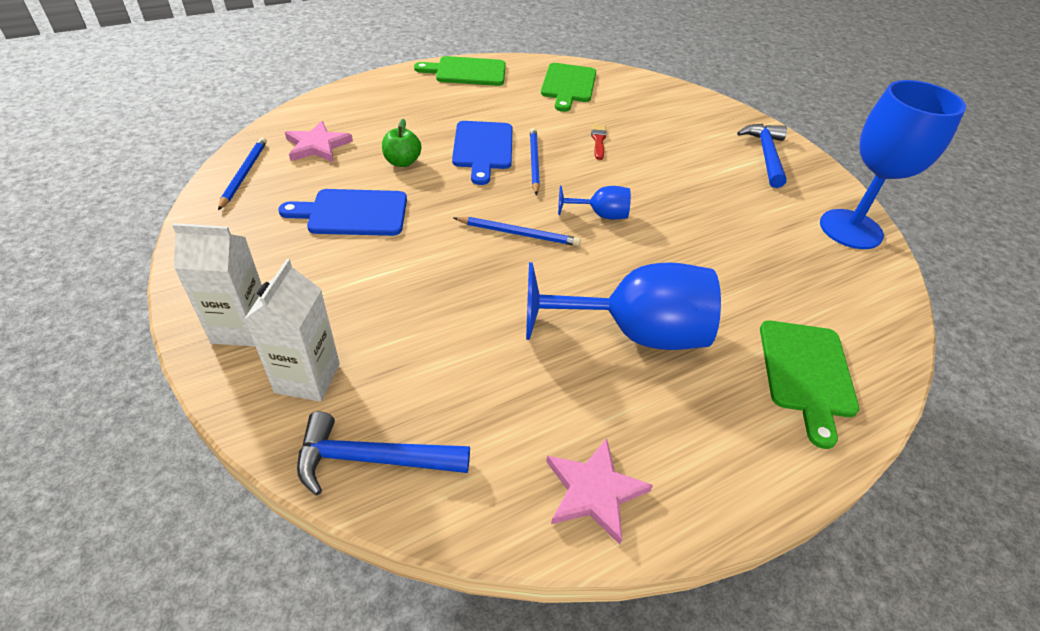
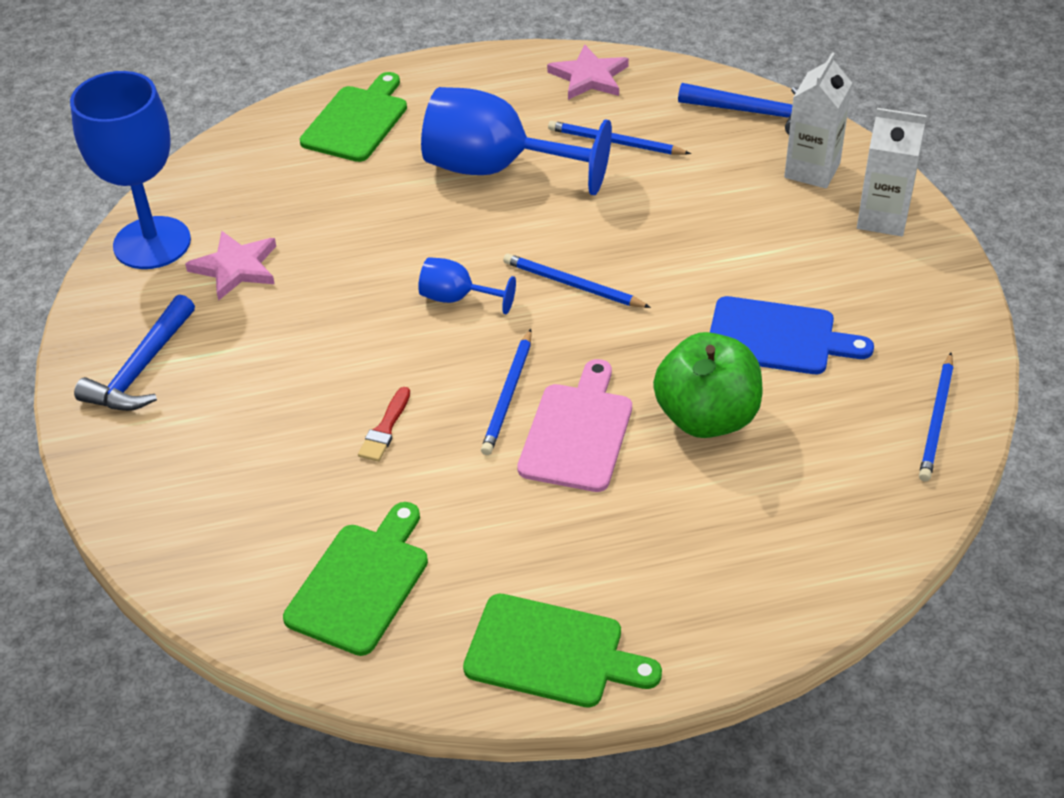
camera: 160 degrees left, 0 degrees up
pink star [285,121,353,163] -> pink star moved to [185,231,276,301]
green apple [382,119,421,167] -> green apple [653,332,763,438], size x1.82
blue cutting board [452,121,512,185] -> pink cutting board [517,359,632,492]
none -> blue pencil [548,121,691,155]

